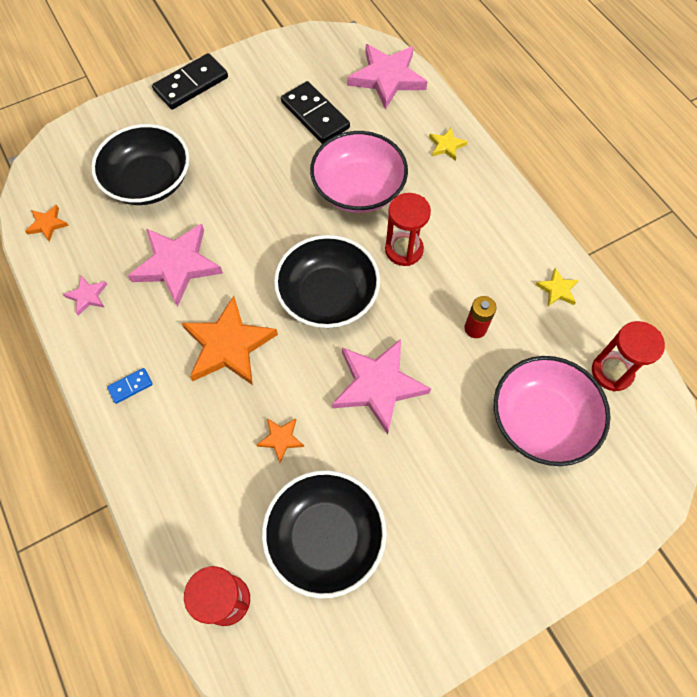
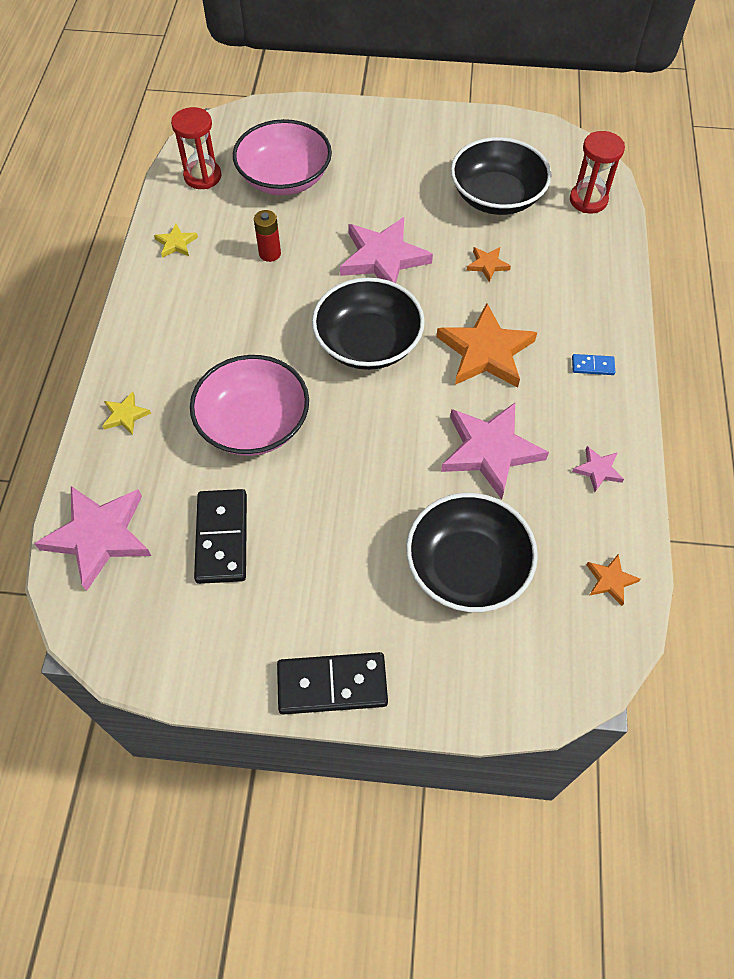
camera: 145 degrees left, 5 degrees down
red hourglass [385,193,431,266] -> none

